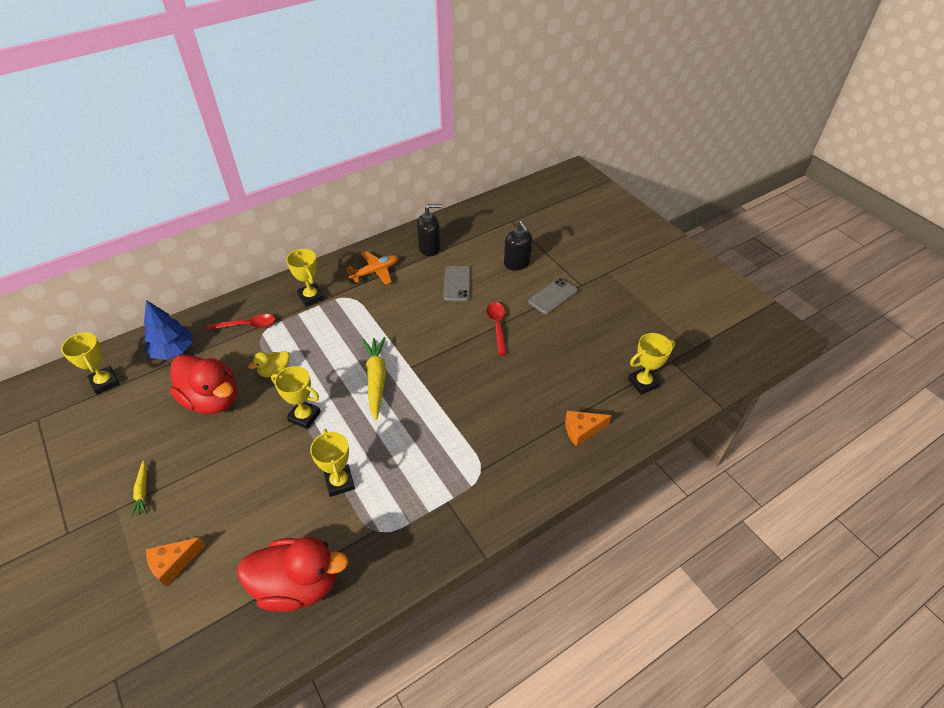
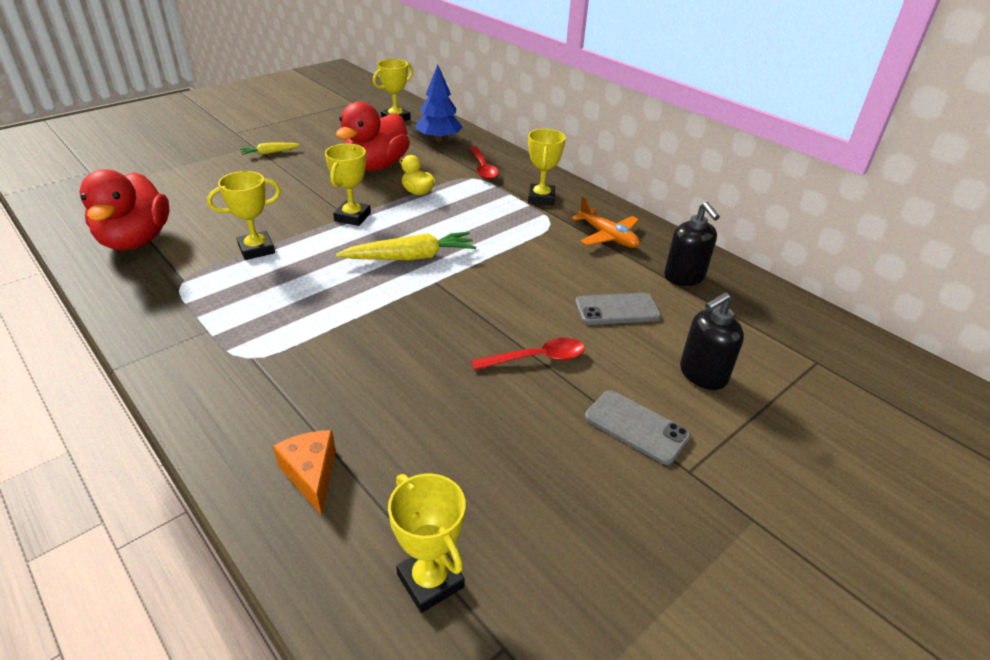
camera: 80 degrees right, 10 degrees down
orange cheese [146,537,206,587] -> none
yellow trophy [286,249,324,307] -> yellow trophy turned 45 degrees counterclockwise [528,129,566,205]

